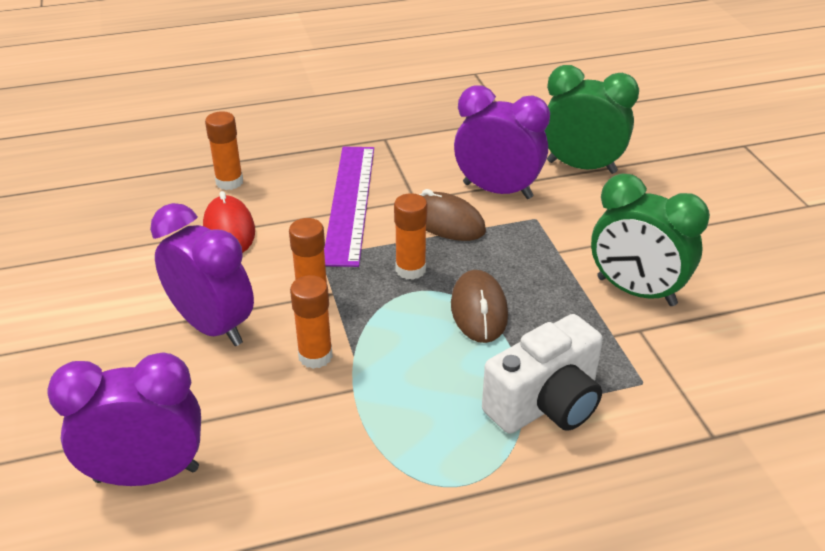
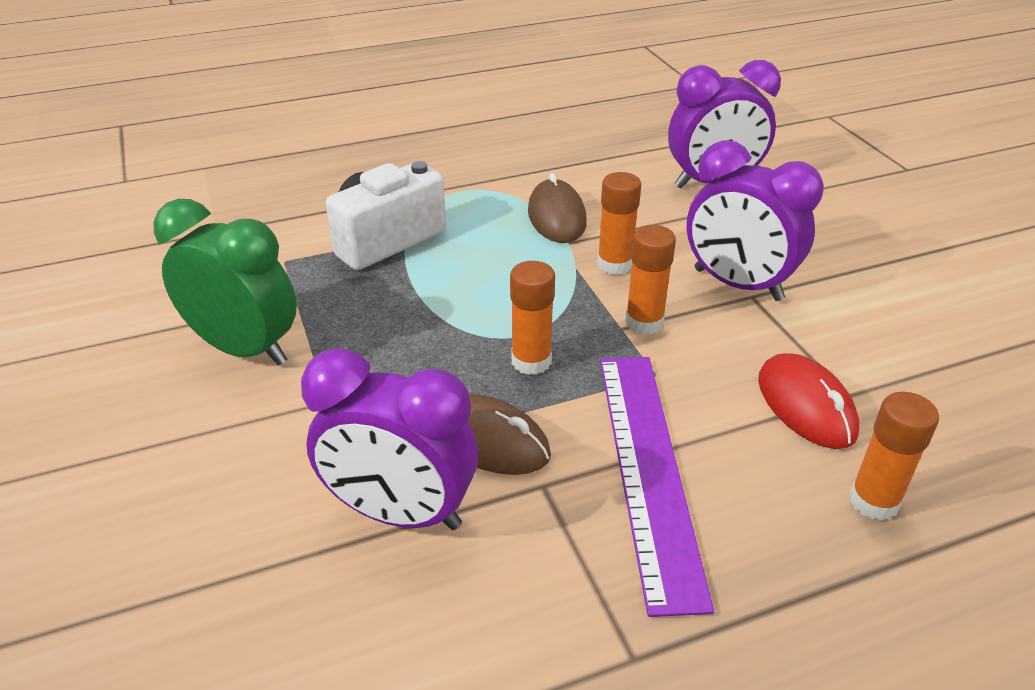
camera: 175 degrees right, 0 degrees up
brown mouse [451,270,508,343] -> brown mouse moved to [528,173,587,243]
green clock [544,65,639,174] -> none

